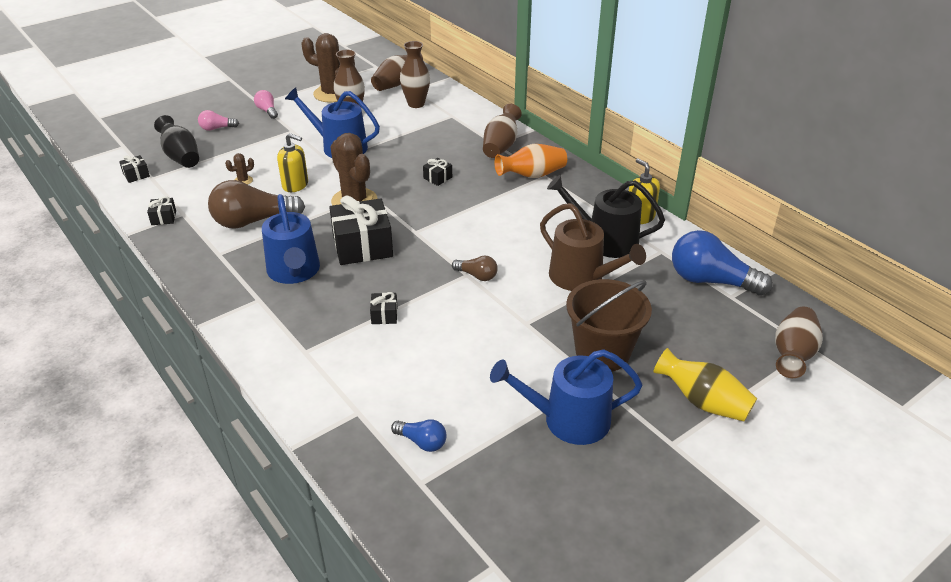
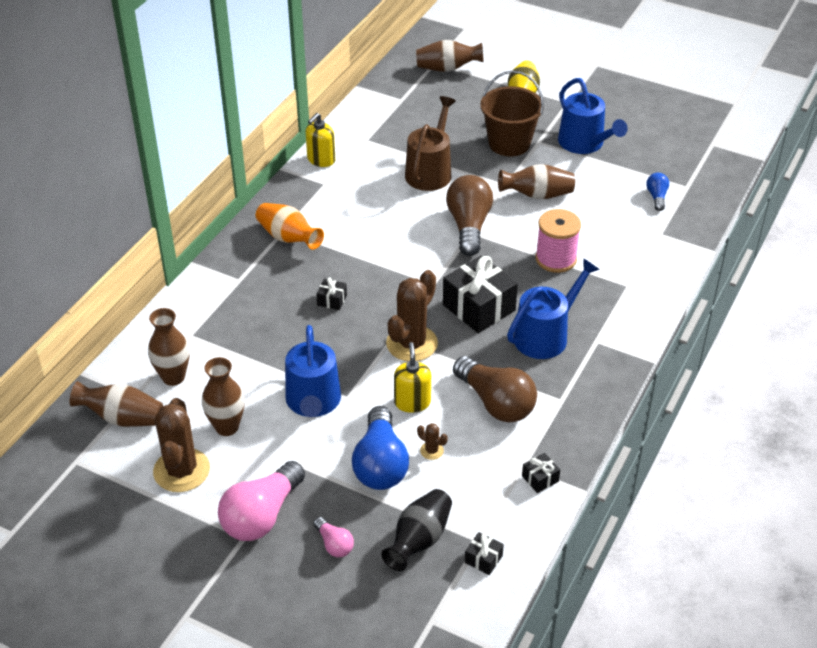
camera: 115 degrees left, 5 degrees up
pink light bulb [254,90,278,119] -> pink light bulb [218,461,305,541], size x2.02
black gift [370,292,397,324] -> pink spool [535,209,581,273]
brown light bulb [452,256,498,281] -> brown light bulb [446,175,493,256], size x2.02
brown vase [483,104,522,158] -> brown vase moved to [498,164,575,200]
black watering can [547,175,665,258] -> none
blue light bulb [672,230,773,296] -> blue light bulb moved to [352,406,409,490]

